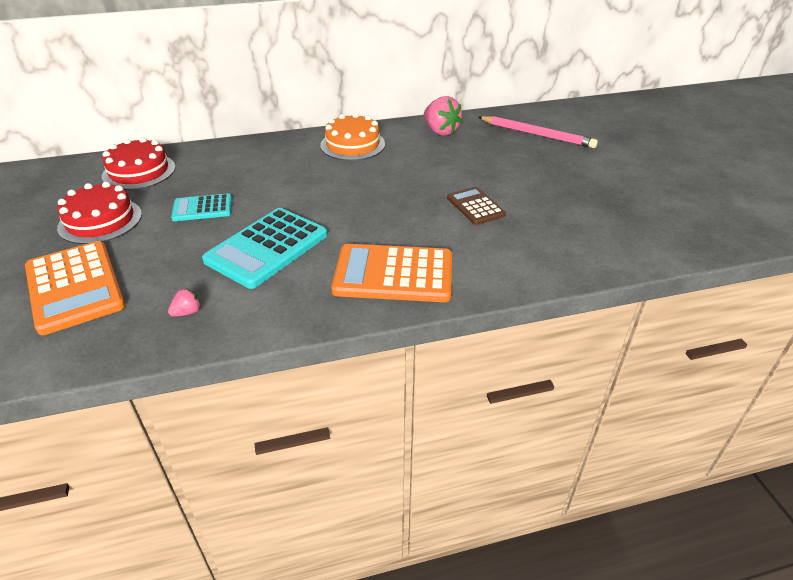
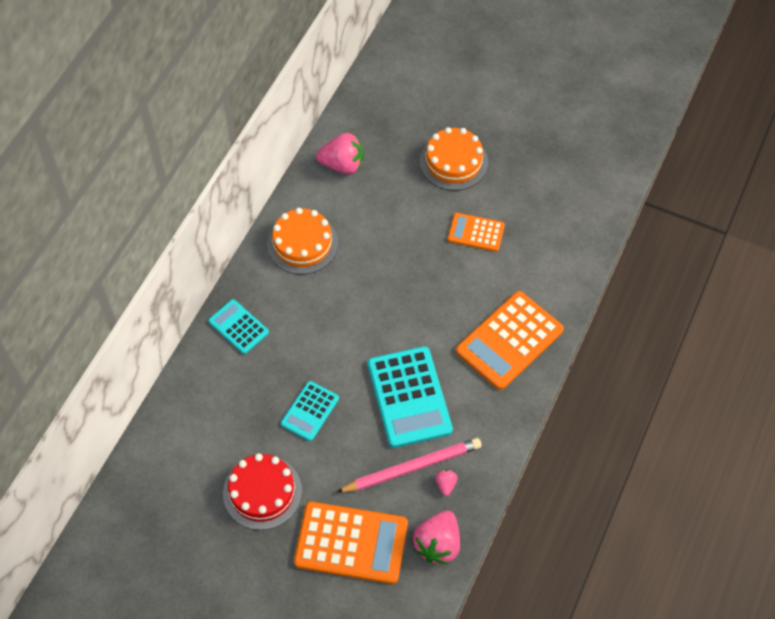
camera: 50 degrees left, 20 degrees up
red cake [102,137,176,190] -> none
brown calculator [447,187,506,225] -> orange calculator [448,213,505,252]
pink pencil [478,116,598,148] -> pink pencil moved to [336,438,482,493]
none -> turquoise calculator [208,299,269,354]
none -> pink strawberry [413,511,460,564]
none -> orange cake [420,127,488,191]

